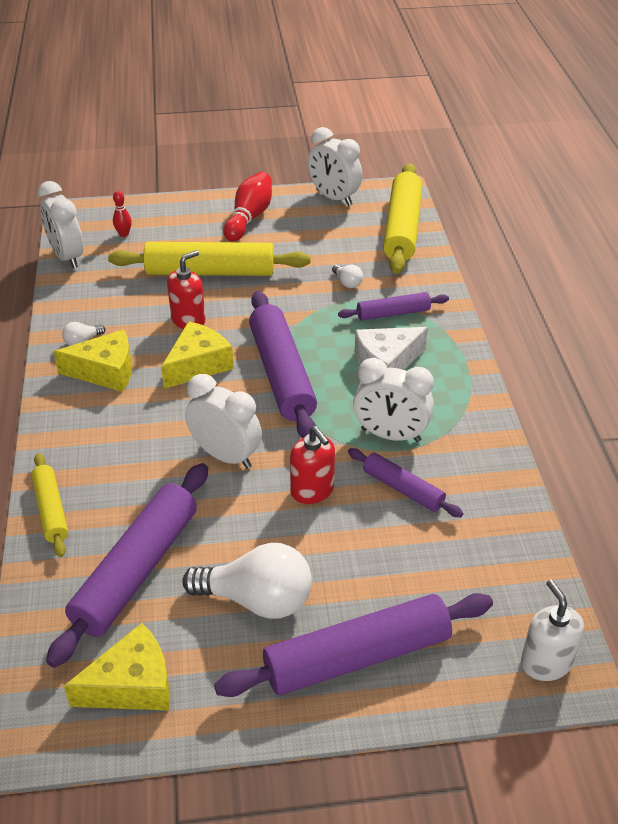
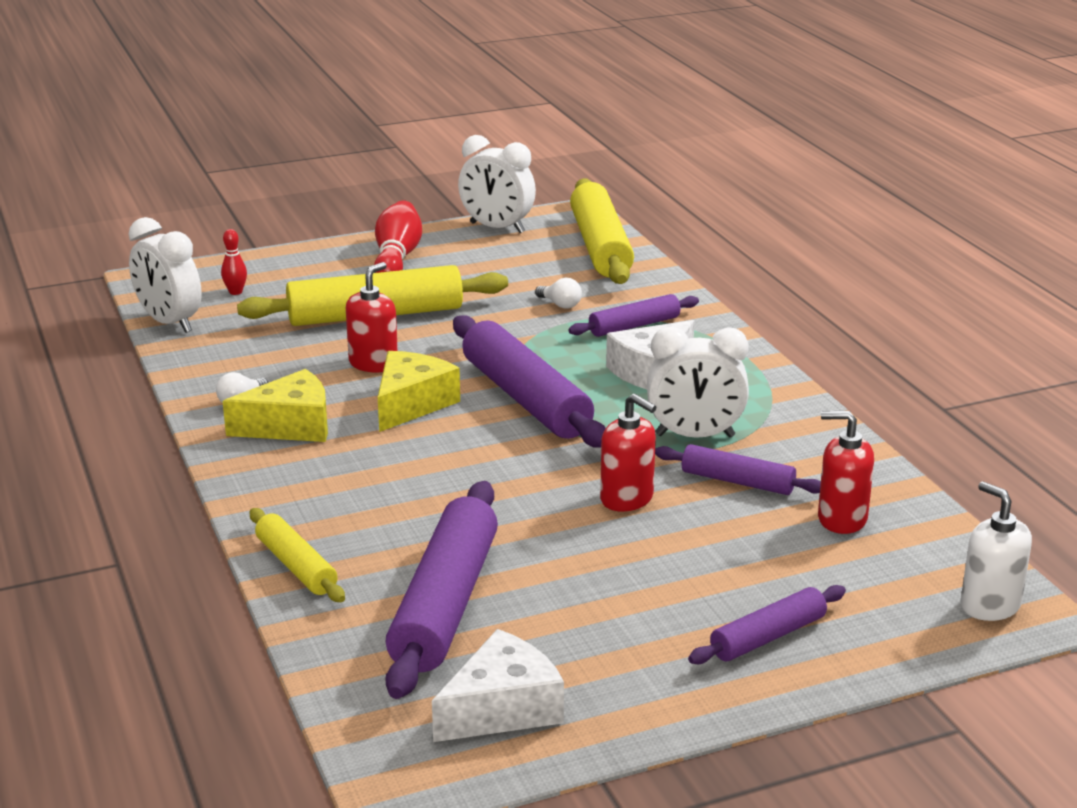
camera: 15 degrees left, 15 degrees down
yellow cheese [64,623,170,710] -> white cheese [432,629,564,742]
white light bulb [182,543,312,619] -> none
white clock [185,374,262,469] -> none
purple rolling pin [214,593,493,697] -> purple rolling pin [688,585,846,664], size x0.54
none -> red soap dispenser [818,411,874,534]

